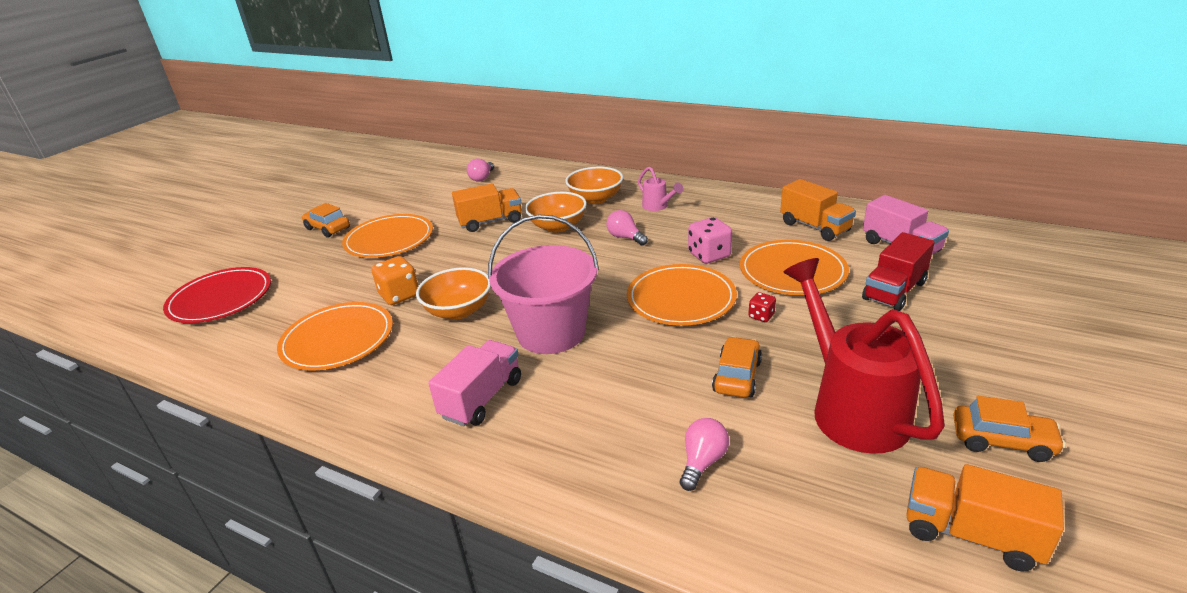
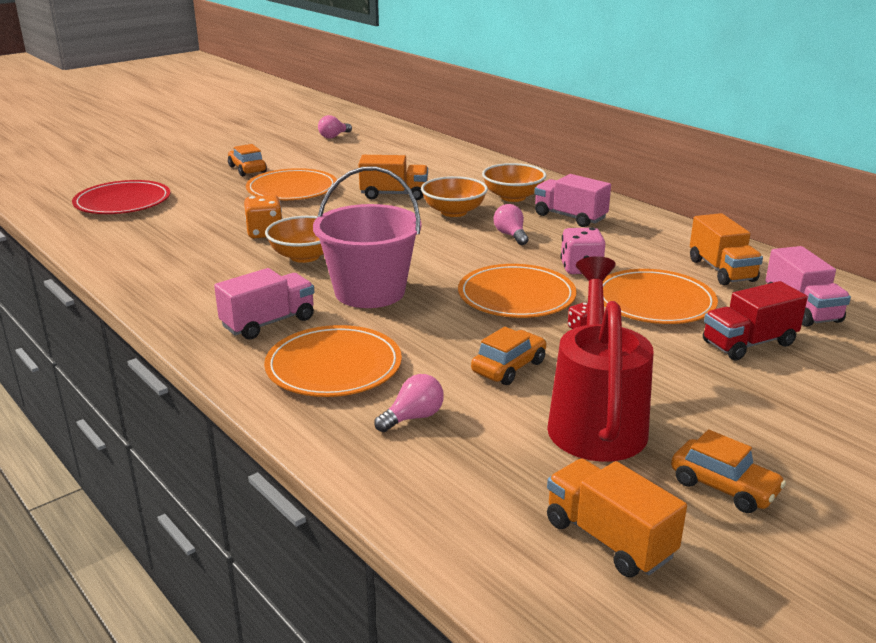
camera: 20 degrees right, 5 degrees down
orange plate [277,302,393,371] -> orange plate moved to [264,325,402,397]
pink light bulb [467,159,494,182] -> pink light bulb moved to [318,115,352,139]
pink watering can [638,166,684,211] -> pink truck [534,174,611,227]

